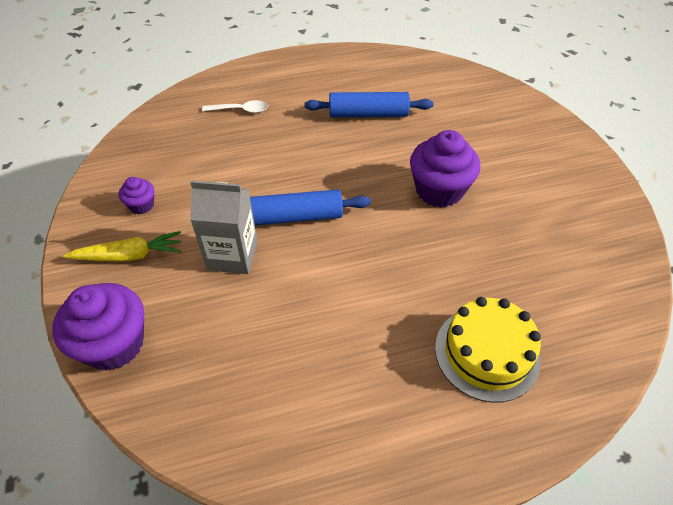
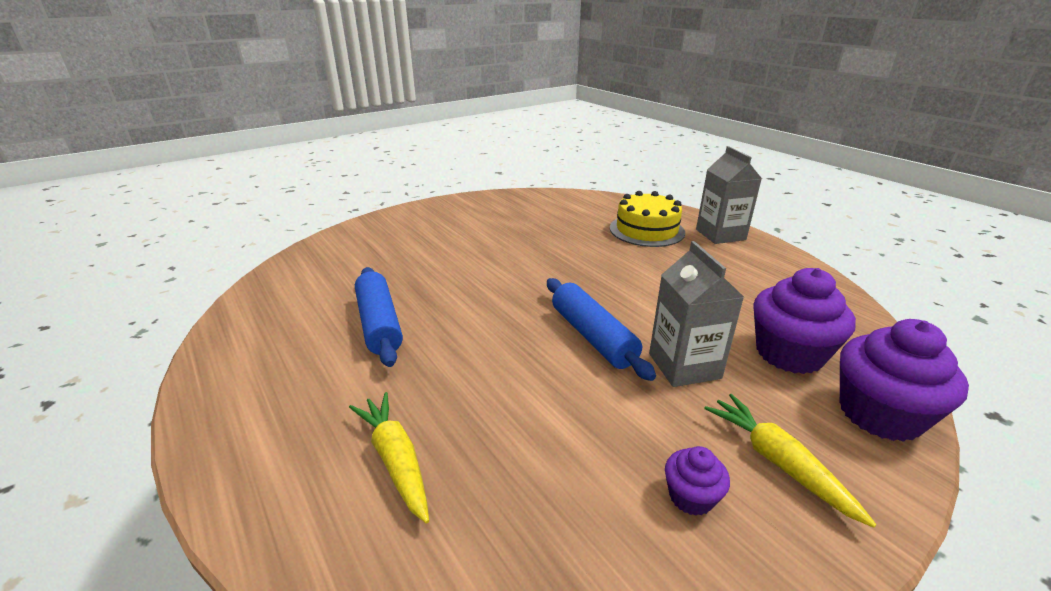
camera: 110 degrees left, 20 degrees down
white spoon [202,100,268,113] -> yellow carrot [349,392,429,524]
purple cupcake [410,130,480,208] -> purple cupcake moved to [753,268,856,374]
none -> grey carton [696,146,762,244]

